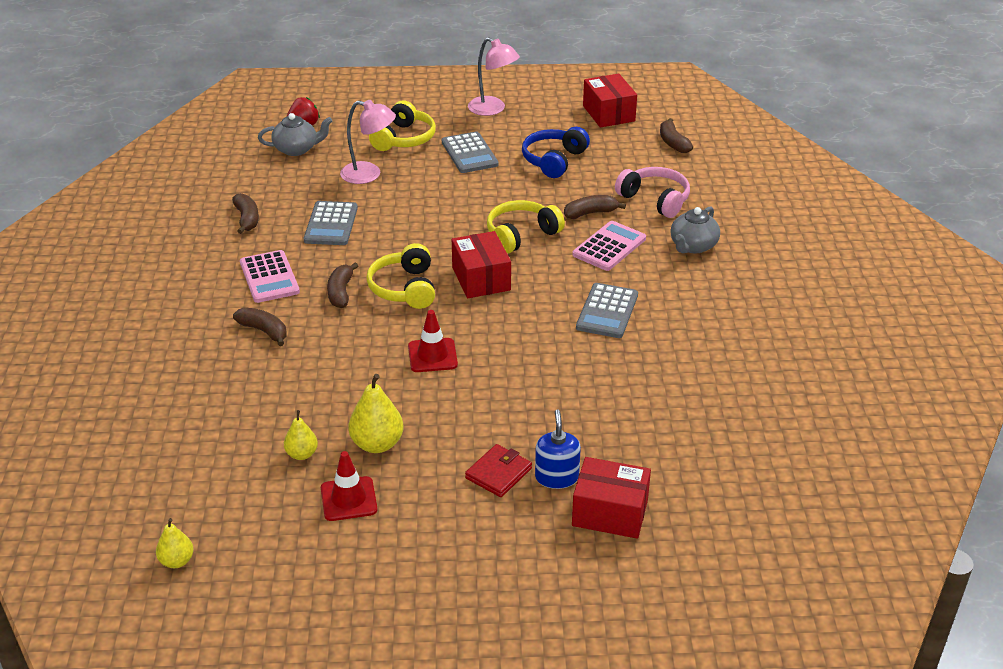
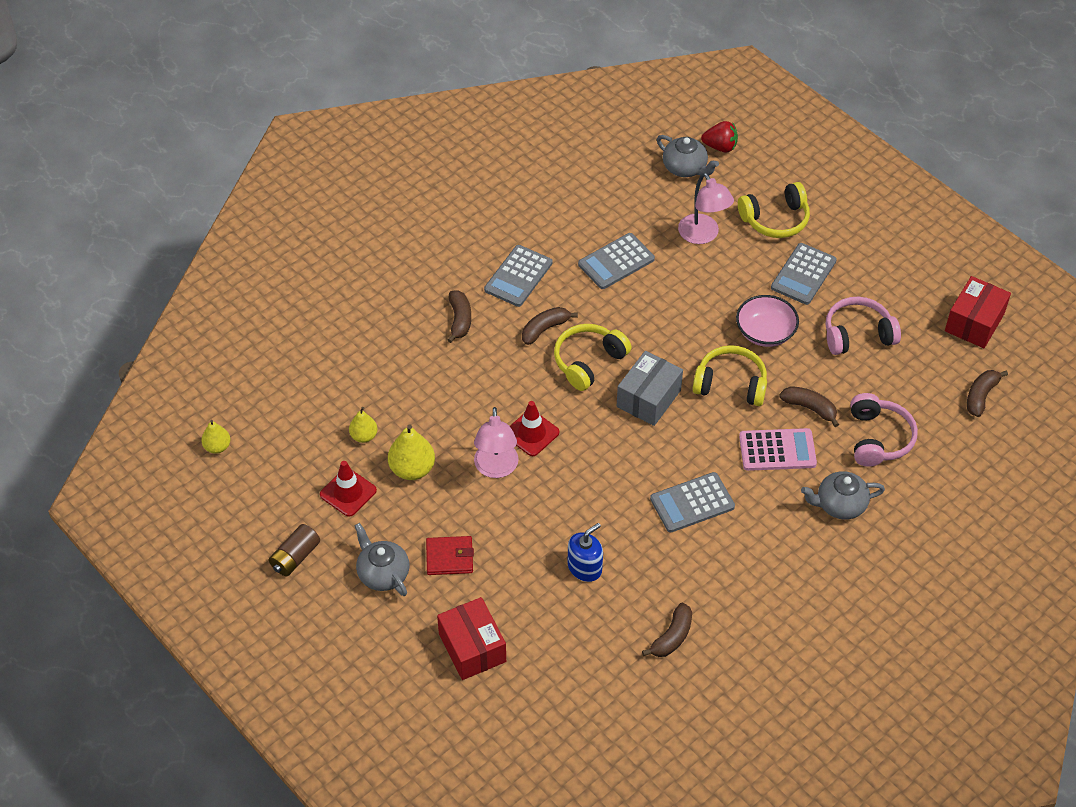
camera: 50 degrees right, 15 degrees up
brown banana [232,193,259,234] -> brown banana moved to [642,603,692,657]
pink calculator [240,250,300,303] -> grey calculator [484,245,552,307]
red box [452,231,511,298] -> grey box [617,351,683,426]
pink lamp [468,37,520,116] -> pink lamp moved to [474,407,518,478]
blue headphones [522,127,590,178] -> pink headphones [826,297,901,355]
blue soap dispenser [535,409,581,489] -> blue soap dispenser moved to [568,523,603,582]
none -> brown battery [269,524,320,577]
none -> grey teapot [355,523,409,596]
none -> pink bowl [736,295,799,347]

